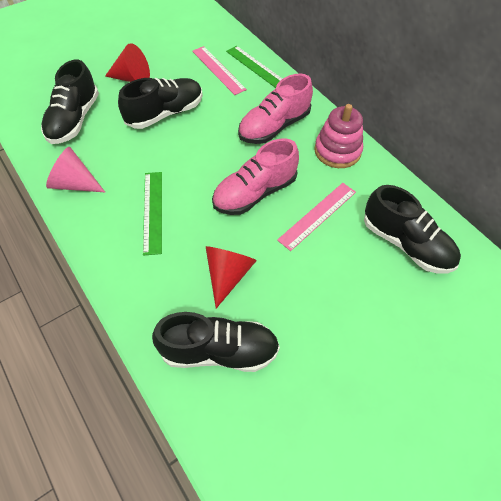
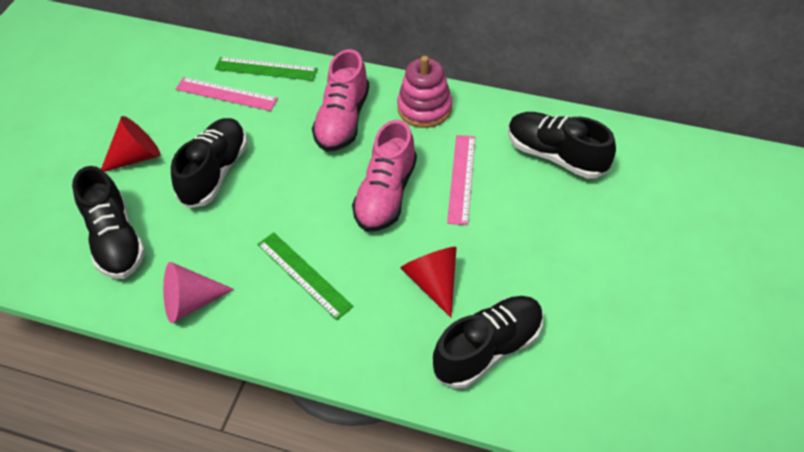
camera: 35 degrees left, 5 degrees down
black shoe [364,185,461,273] -> black shoe turned 150 degrees counterclockwise [508,112,616,179]

